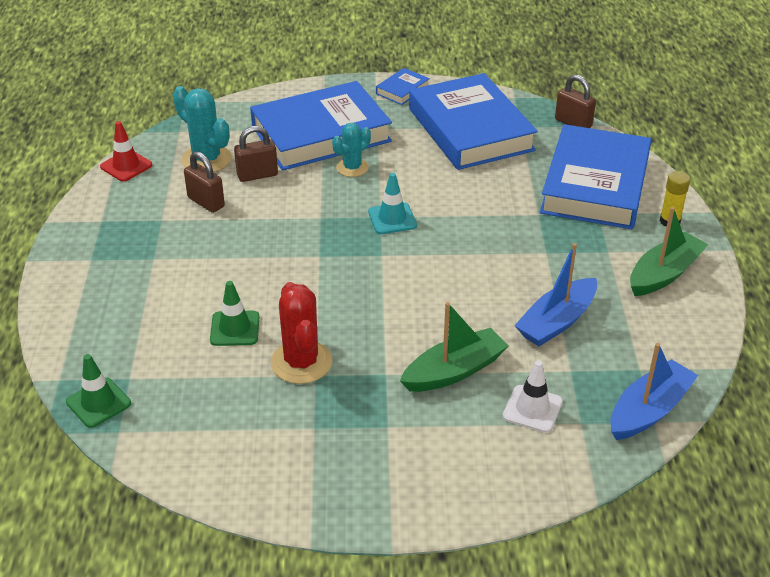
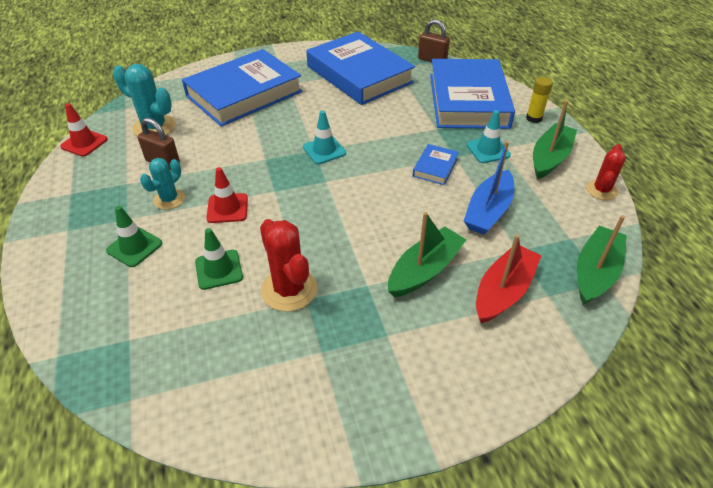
camera: 15 degrees left, 5 degrees up
green traffic cone [66,354,131,428] -> green traffic cone moved to [106,206,162,267]
brown padlock [234,126,278,182] -> none
turquoise cactus [332,123,371,177] -> turquoise cactus moved to [140,158,185,210]
blue book [376,68,430,105] -> blue book moved to [413,144,459,185]
white traffic cone [503,360,563,433] -> red boat [476,234,542,324]
blue boat [611,343,698,440] -> green boat [577,215,627,305]
none -> red traffic cone [206,167,248,223]
none -> turquoise traffic cone [467,110,511,163]
none -> red cactus [586,144,626,200]

